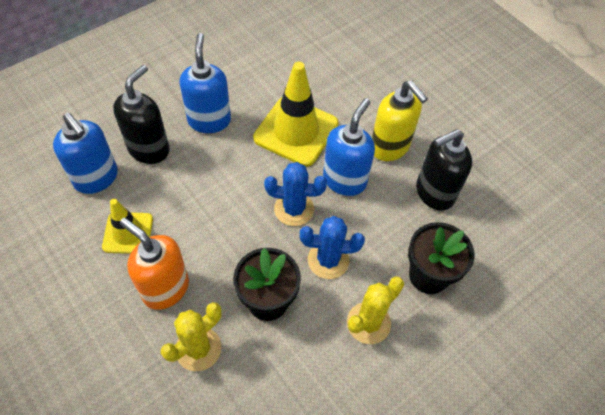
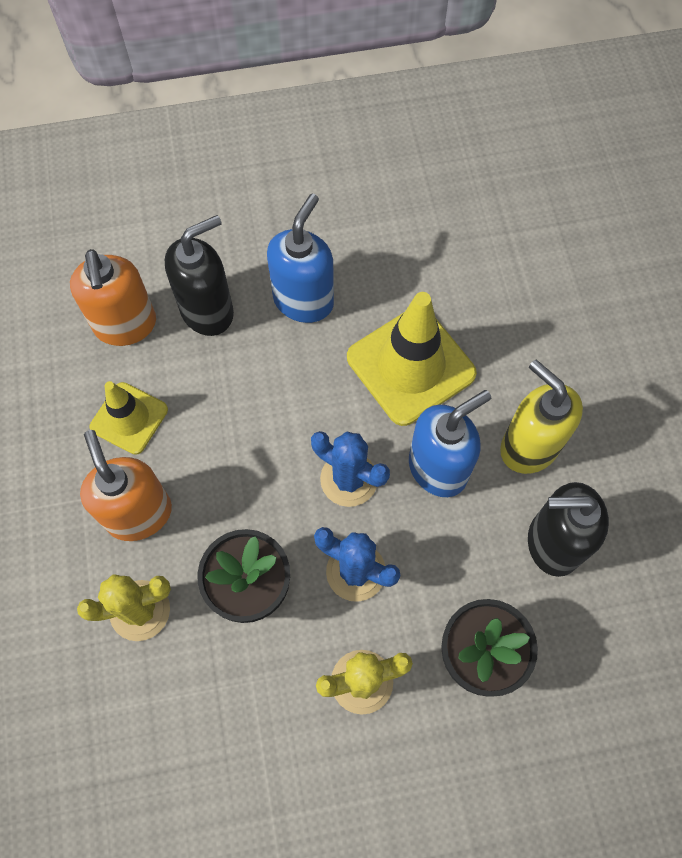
camera: 30 degrees right, 10 degrees up
blue soap dispenser [53,113,118,194] -> orange soap dispenser [70,249,156,346]
yellow soap dispenser [372,81,428,161] -> yellow soap dispenser turned 150 degrees clockwise [500,359,583,474]

